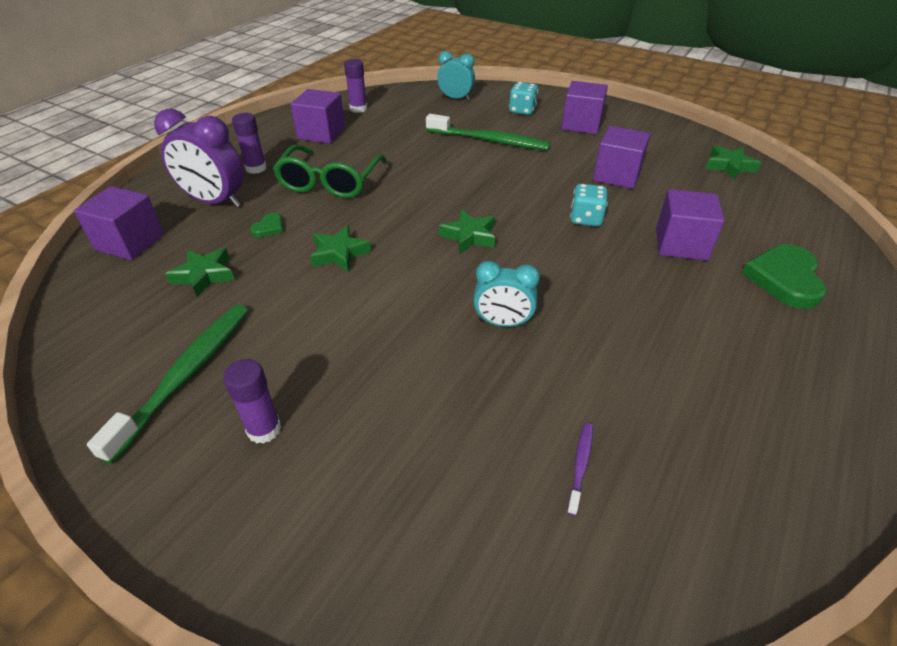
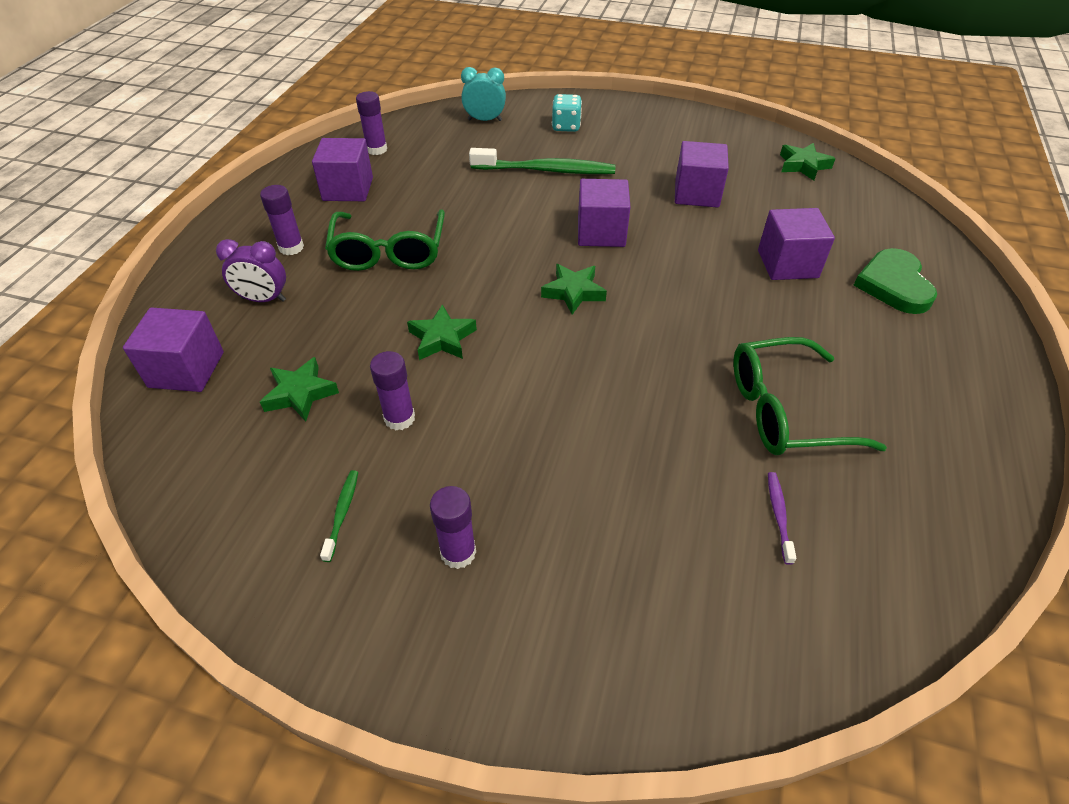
camera: 15 degrees left, 5 degrees up
green toothbrush [87,304,248,464] -> green toothbrush [320,470,358,562], size x0.45
purple clock [154,109,244,208] -> purple clock [216,239,286,302], size x0.64
green heart [250,213,283,237] -> none
turquoise clock [473,261,540,327] -> none
purple cube [561,81,608,134] -> purple cube moved to [578,179,630,247]
turquoise dice [570,184,608,227] -> none
none -> purple glue stick [370,351,415,430]
none -> green glasses [733,337,887,455]

